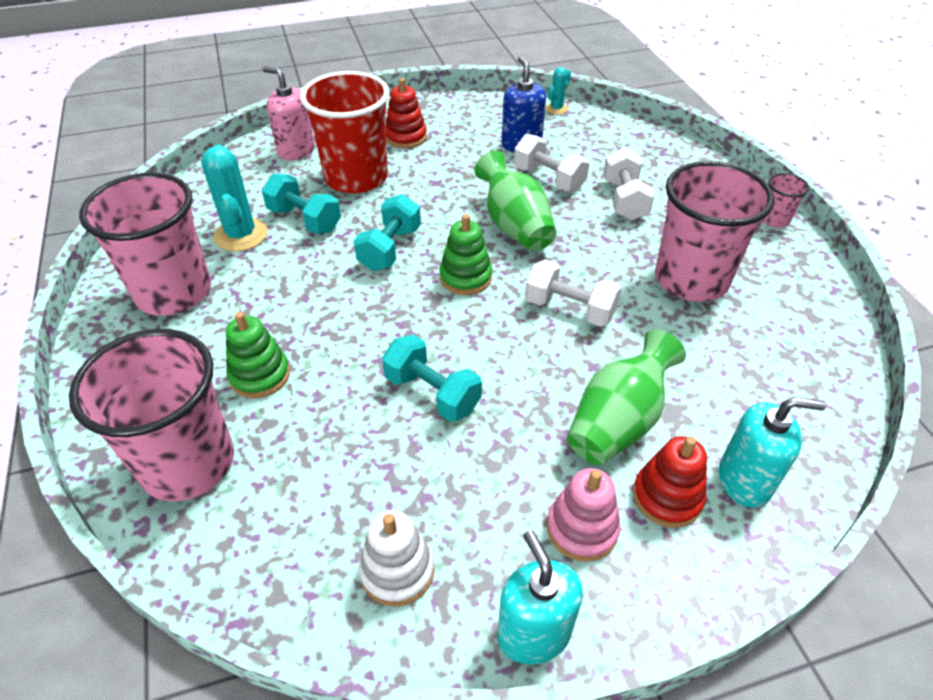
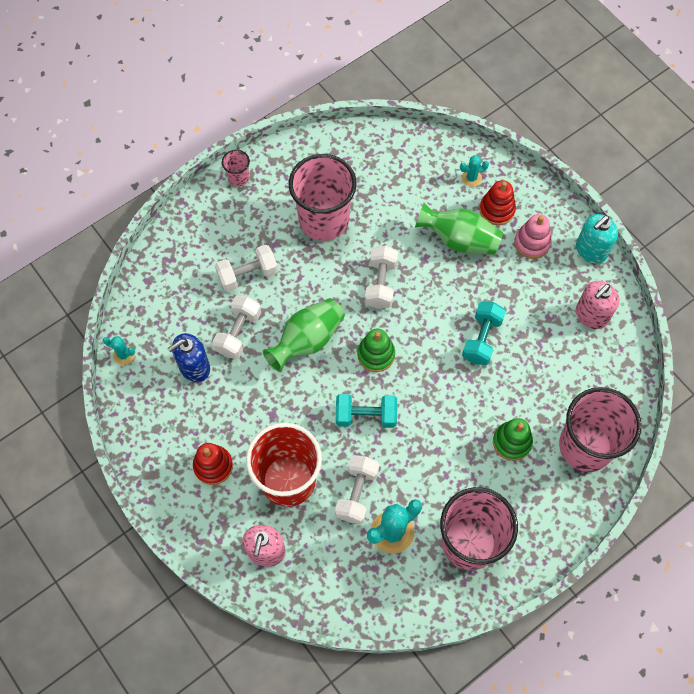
camera: 110 degrees left, 20 degrees up
turquoise dumbbell [262,174,341,234] -> white dumbbell [335,455,379,524]
white stacking toy [358,510,435,607] -> pink soap dispenser [576,281,619,329]
turquoise soap dispenser [719,397,826,508] -> turquoise cactus [460,155,489,187]

